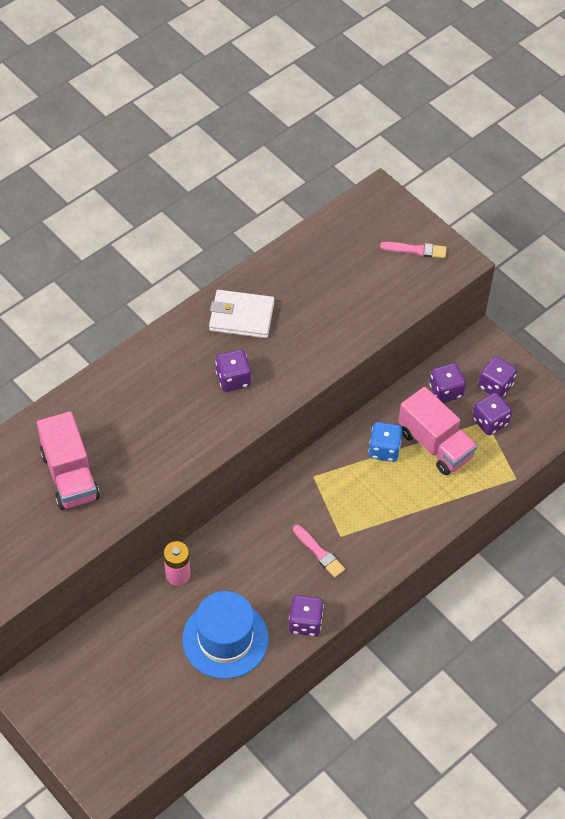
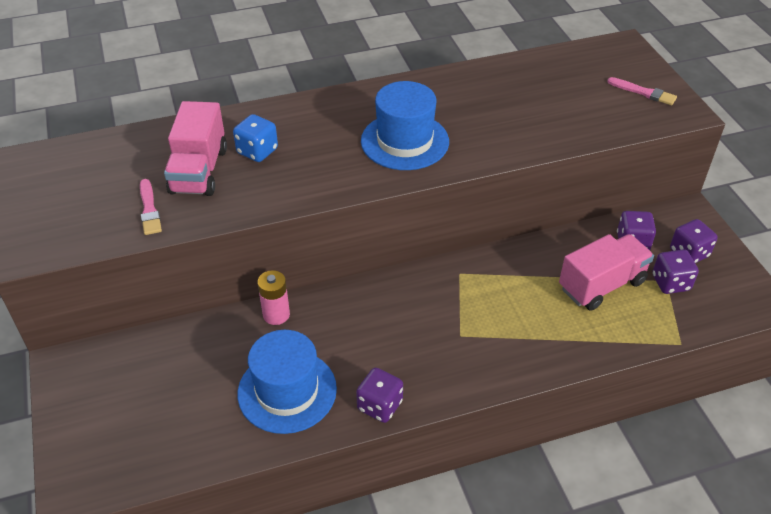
camera: 25 degrees right, 10 degrees down
white wallet [209,290,274,338] -> none
purple dice [215,349,251,392] -> blue hat [361,81,449,170]
pink brush [293,525,345,578] -> pink brush moved to [140,179,162,235]
blue dice [369,422,402,462] -> blue dice moved to [233,114,278,162]
pink truck [398,387,477,475] -> pink truck turned 105 degrees counterclockwise [559,234,654,311]

